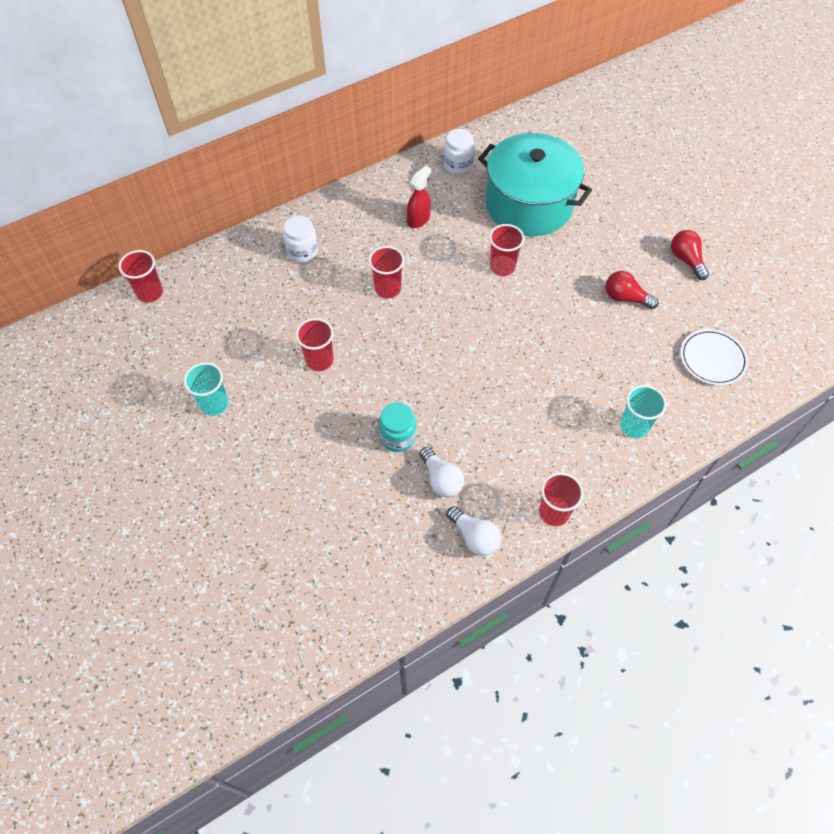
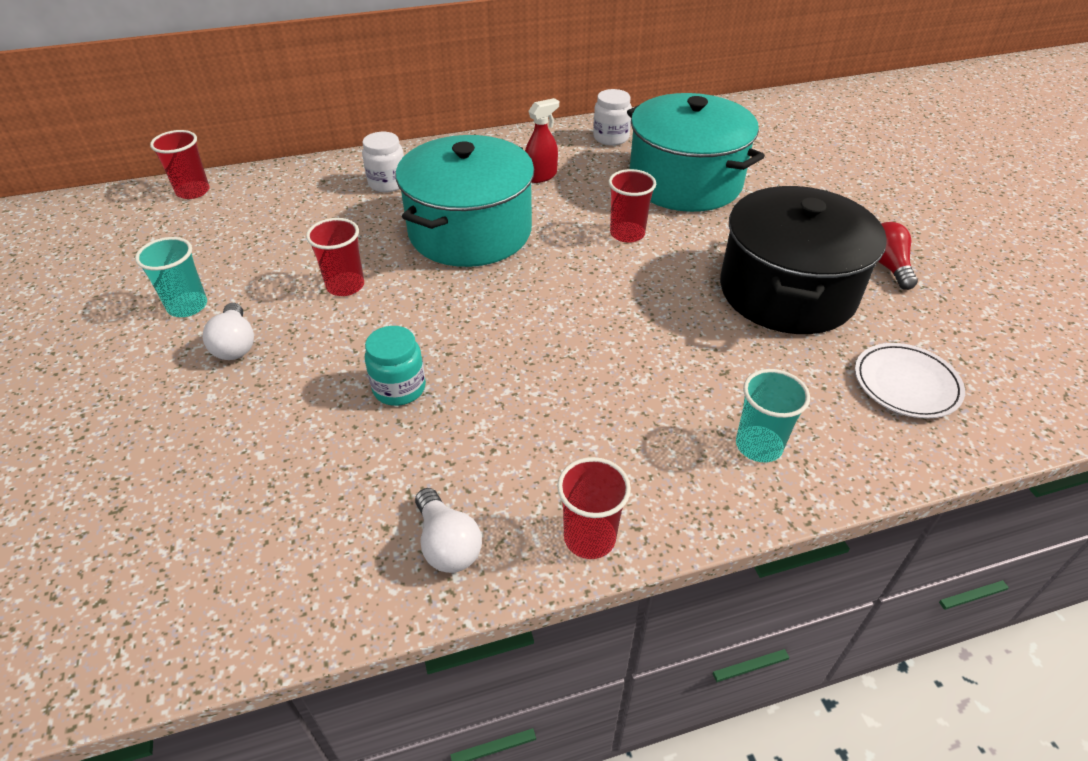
camera: 15 degrees right, 15 degrees down
red cup [369,246,404,299] -> turquoise pot [396,135,534,267]
white light bulb [420,447,464,497] -> white light bulb moved to [203,303,254,360]
red light bulb [605,271,659,309] -> black pot [720,186,887,334]

